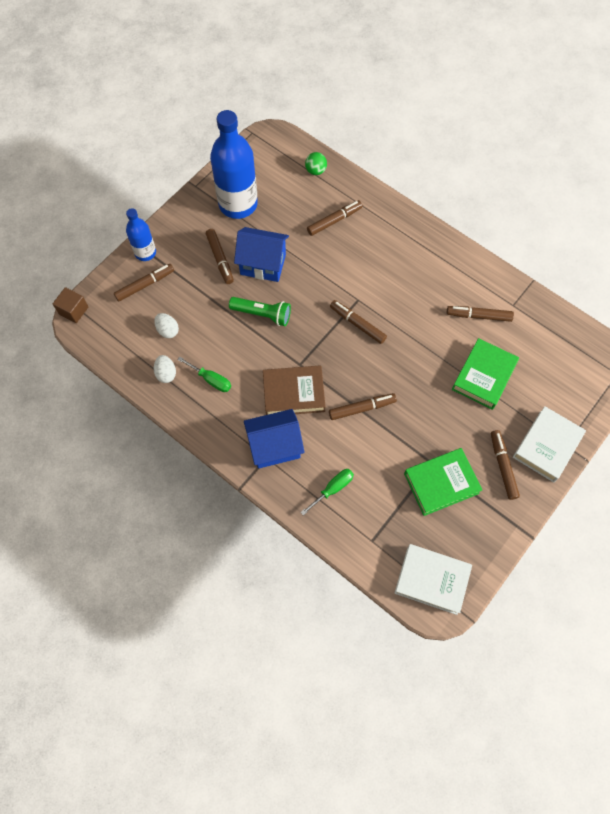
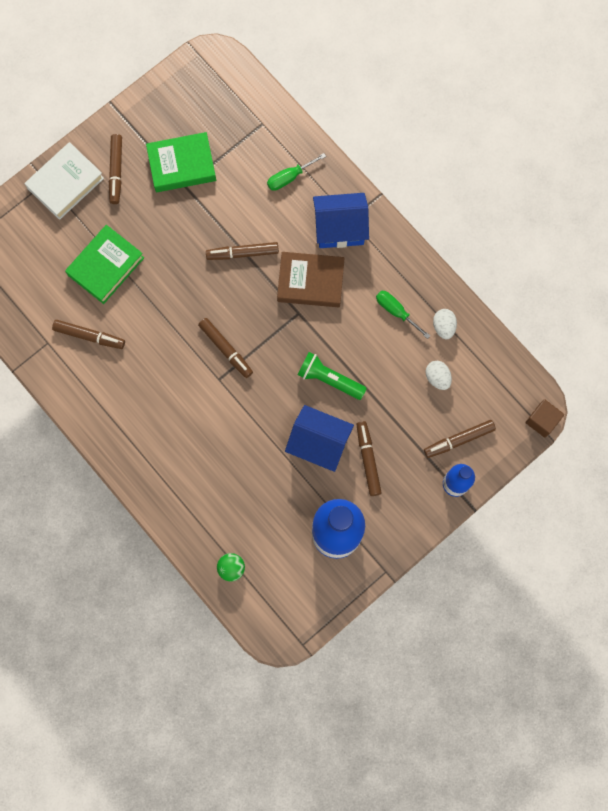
camera: 170 degrees left, 10 degrees up
brown marker [307,200,363,236] -> none
white book [394,544,472,615] -> none

